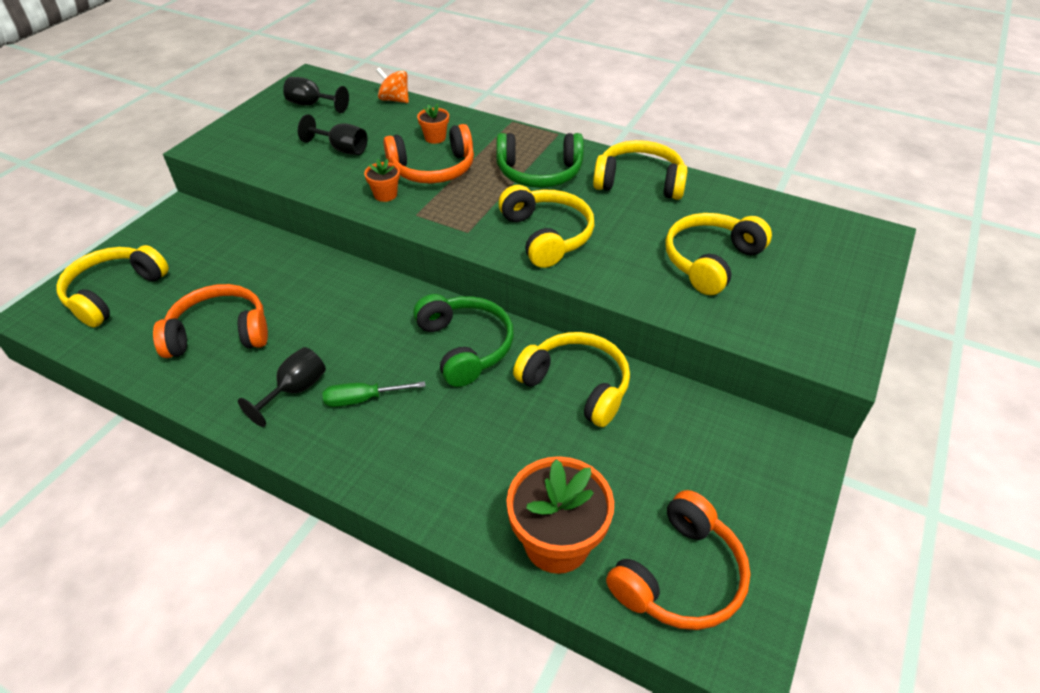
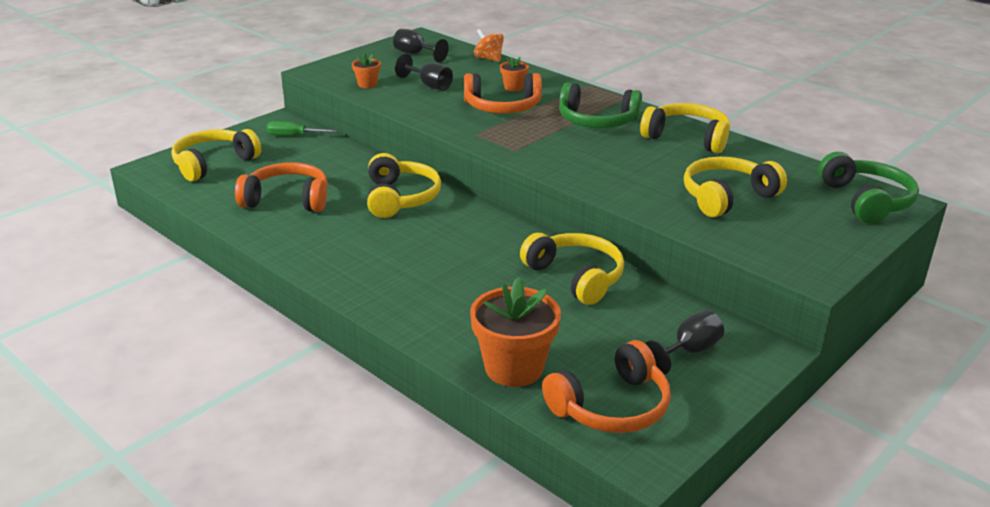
camera: 15 degrees right, 15 degrees down
black goblet [238,347,326,427] -> black goblet moved to [645,310,724,375]
green screwdriver [322,381,425,407] -> green screwdriver moved to [266,121,337,136]
orange flower pot [364,159,400,202] -> orange flower pot moved to [352,53,381,88]
green headphones [413,294,514,387] -> green headphones moved to [818,152,919,224]
yellow headphones [498,185,595,268] -> yellow headphones moved to [367,153,441,218]

